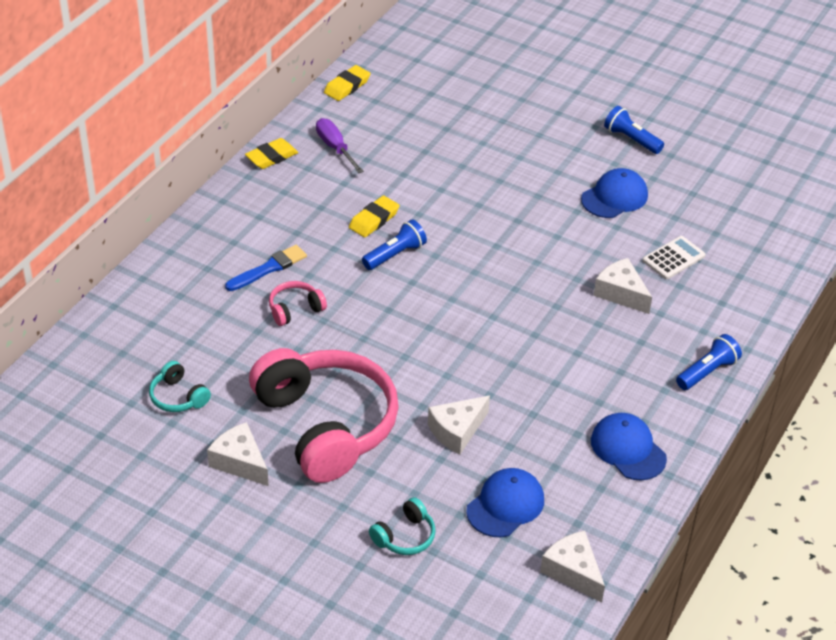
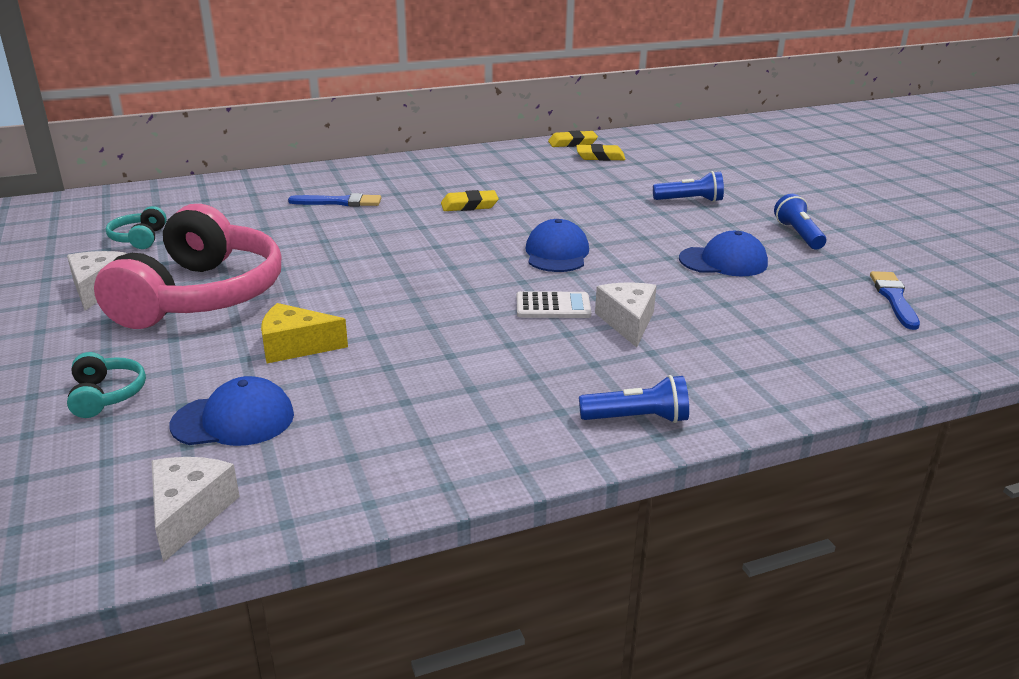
camera: 40 degrees right, 15 degrees down
yellow eraser [245,138,298,169] -> yellow eraser moved to [576,144,626,161]
pink headphones [269,281,327,326] -> none
purple screwdriver [316,118,364,173] -> none
blue flashlight [362,219,427,270] -> blue flashlight moved to [653,171,724,202]
turquoise headphones [369,497,436,555] -> turquoise headphones turned 105 degrees counterclockwise [67,352,146,418]
white cheese [428,396,490,455] -> yellow cheese [261,303,348,363]
blue cap [591,413,667,480] -> blue cap moved to [526,219,589,272]
white calculator [642,236,706,279] -> white calculator moved to [517,291,591,318]
none -> blue brush [870,271,920,330]

